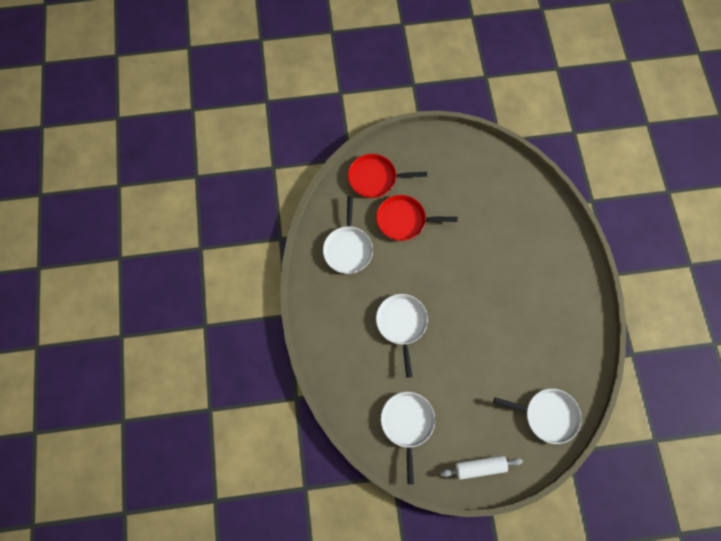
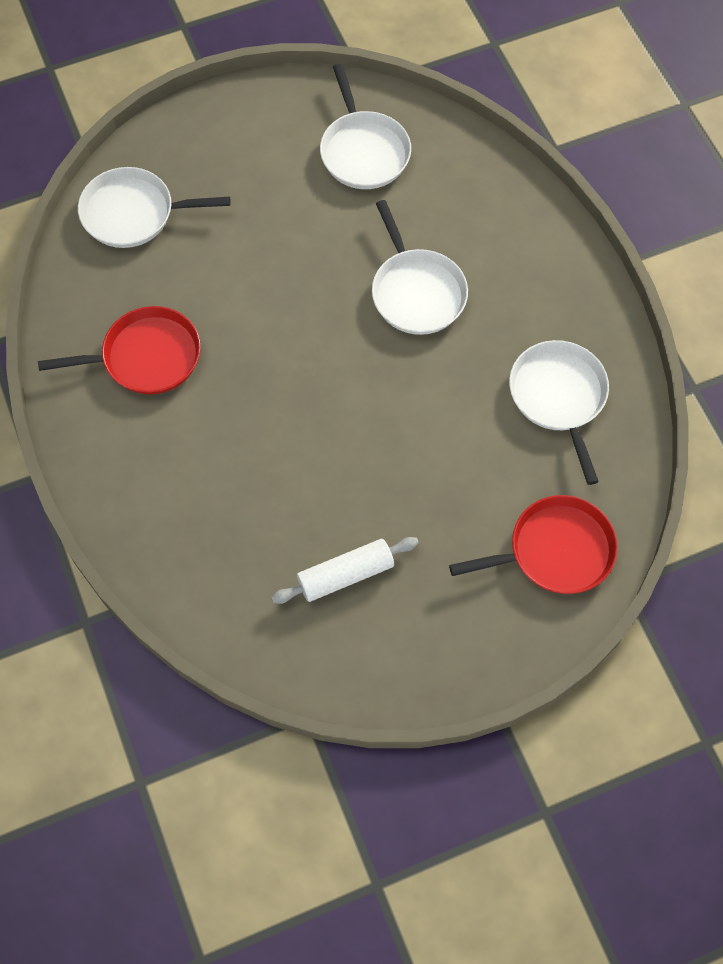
camera: 165 degrees right, 5 degrees down
red pan [376,195,458,241] -> red pan moved to [38,306,201,394]
white rolling pin [441,455,523,480] -> white rolling pin moved to [271,537,419,604]

